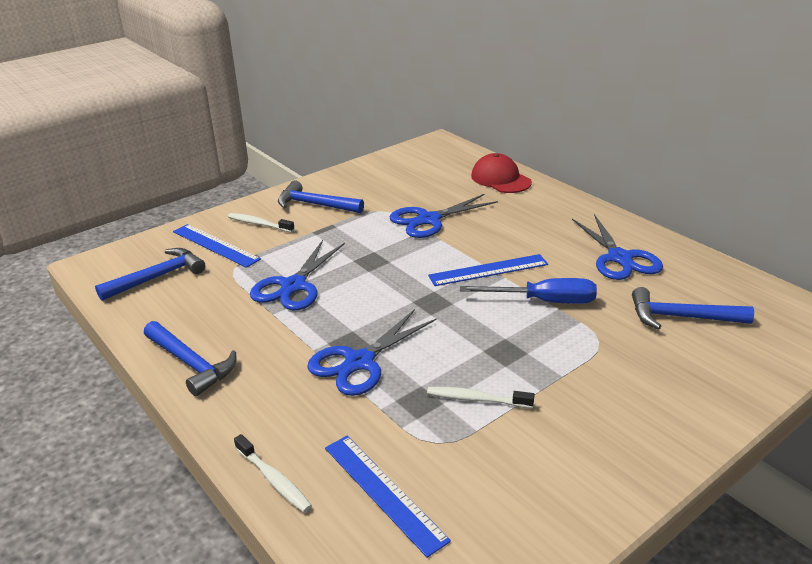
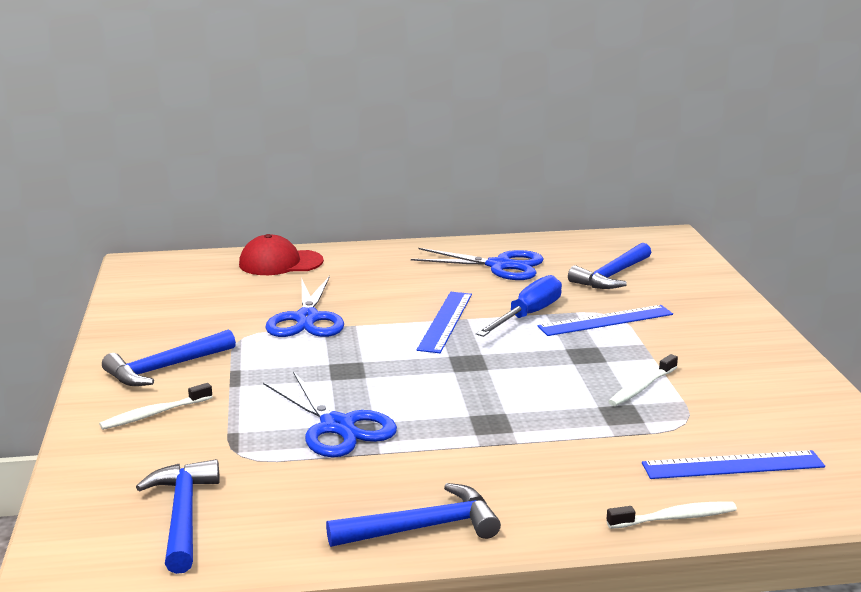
camera: 60 degrees left, 10 degrees down
blue ruler [173,224,261,268] -> blue ruler moved to [537,305,673,336]
blue scissors [307,309,437,396] -> none

